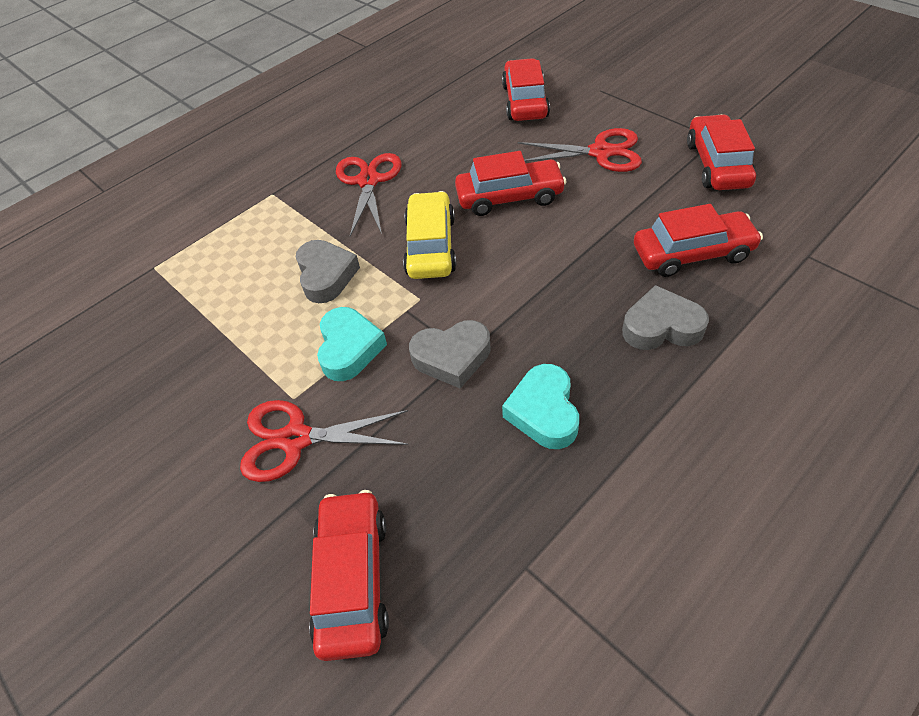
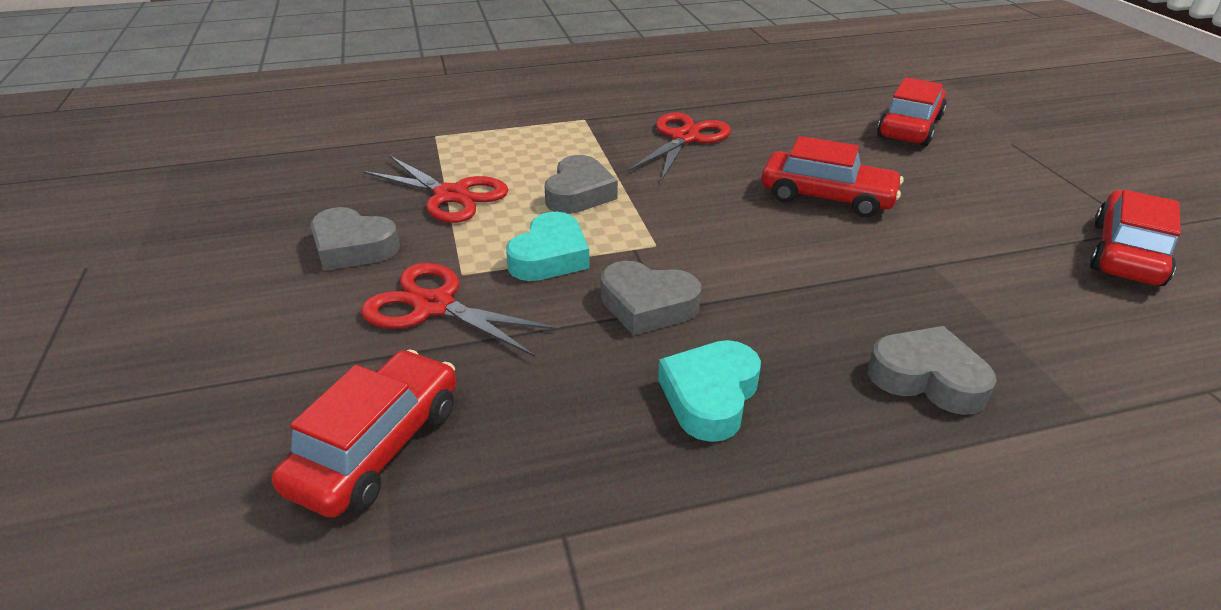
camera: 25 degrees right, 15 degrees down
yellow car [403,191,457,279] -> none
red scissors [518,128,642,172] -> red scissors moved to [362,155,508,223]
red car [634,204,763,277] -> none
none -> grey heart [310,207,400,271]

